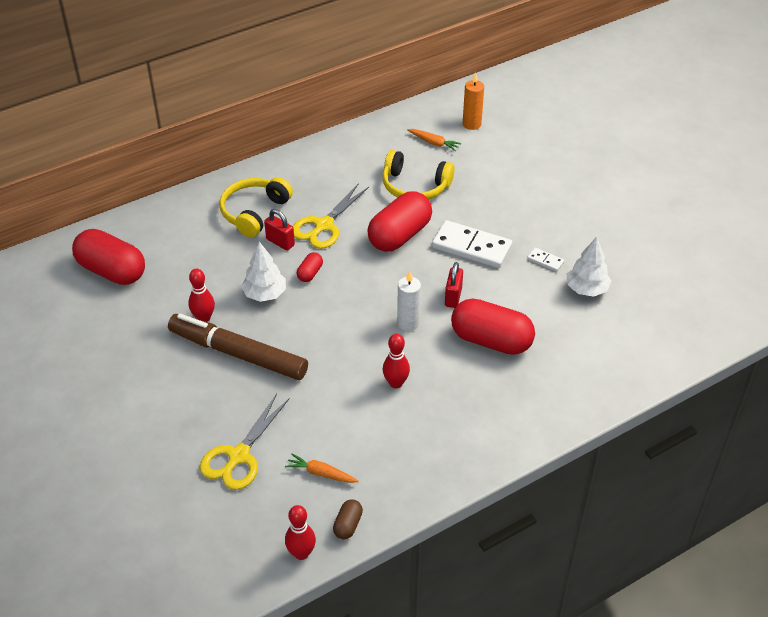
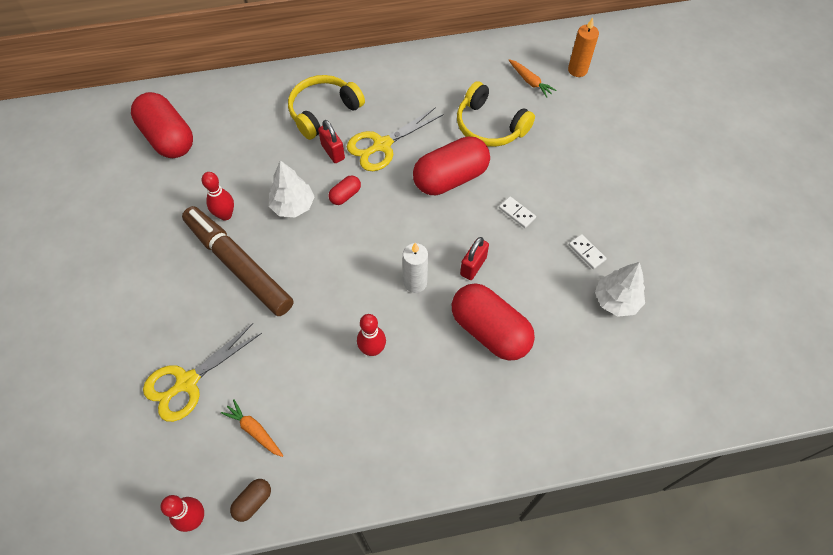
camera: 20 degrees right, 15 degrees up
white domino [432,220,512,268] -> white domino [499,196,536,228], size x0.45

